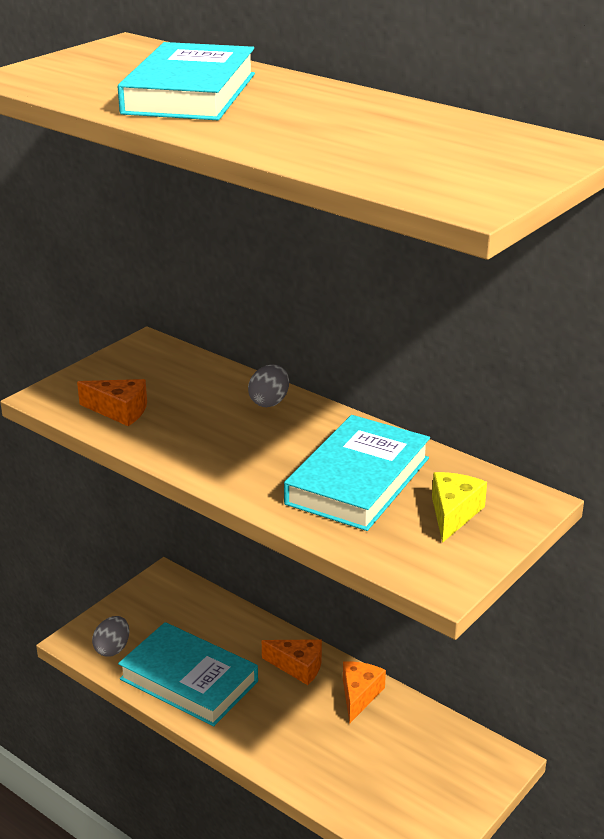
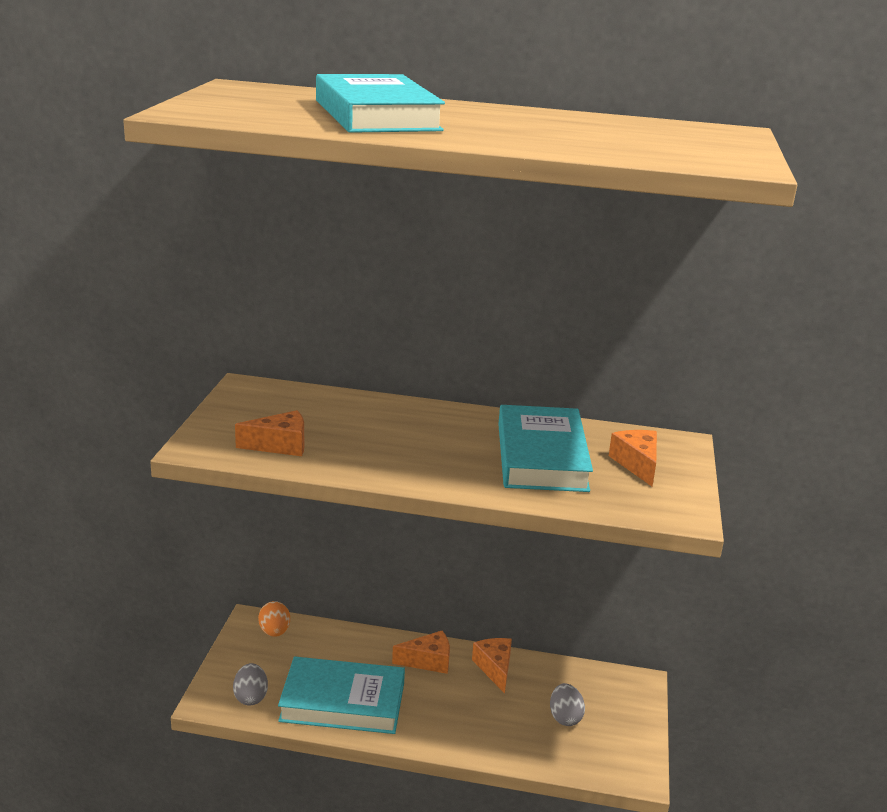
camera: 30 degrees left, 5 degrees down
grey egg [248,364,289,407] -> grey egg moved to [550,683,585,726]
yellow cheese [432,472,487,543] -> orange cheese [609,430,657,486]
none -> orange egg [258,601,290,637]

